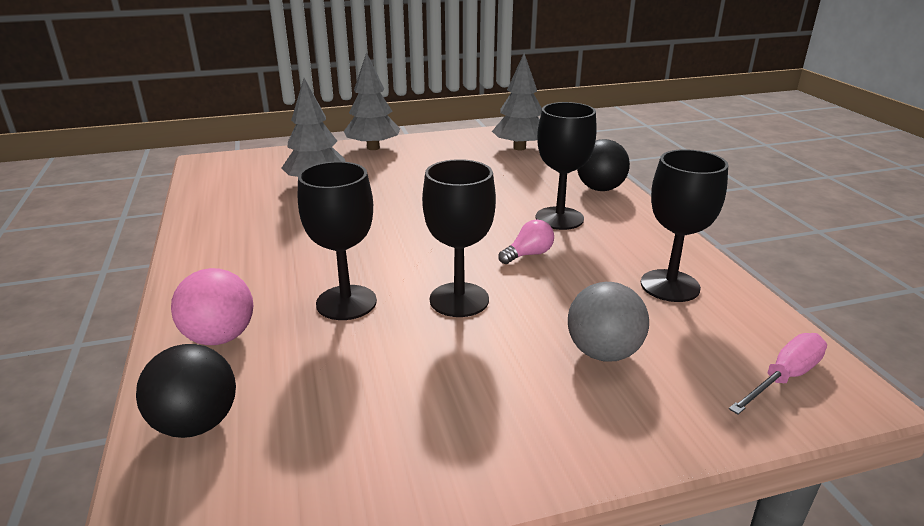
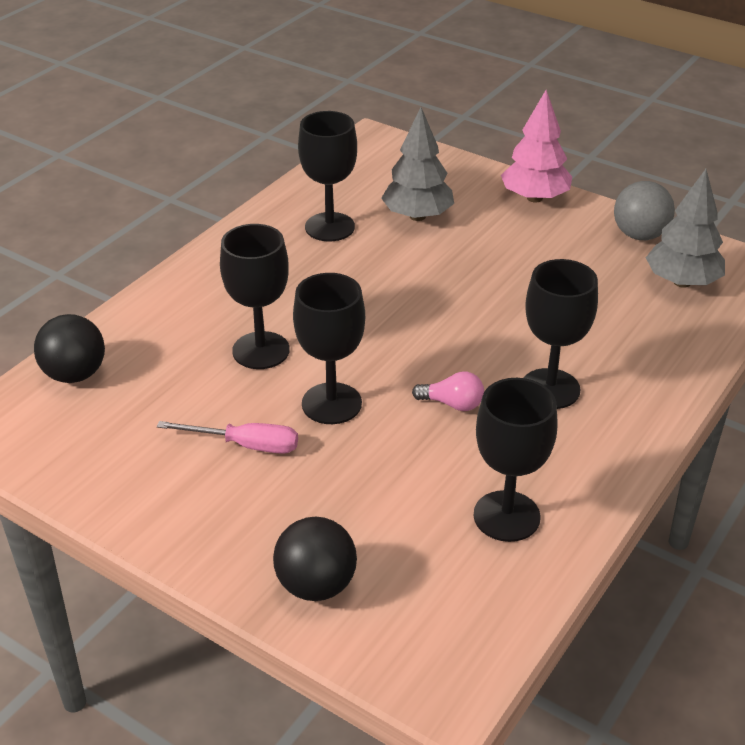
camera: 50 degrees right, 10 degrees up
pink ball [171,268,253,345] -> none
grey tree [344,52,400,150] -> pink tree [501,90,572,202]
grey ball [568,282,649,361] -> grey ball moved to [614,181,675,240]
black ball [577,139,630,191] -> black ball moved to [273,517,357,601]
pink screwdriver [729,333,827,414] -> pink screwdriver moved to [157,421,298,454]
none -> black goblet [298,111,357,241]

